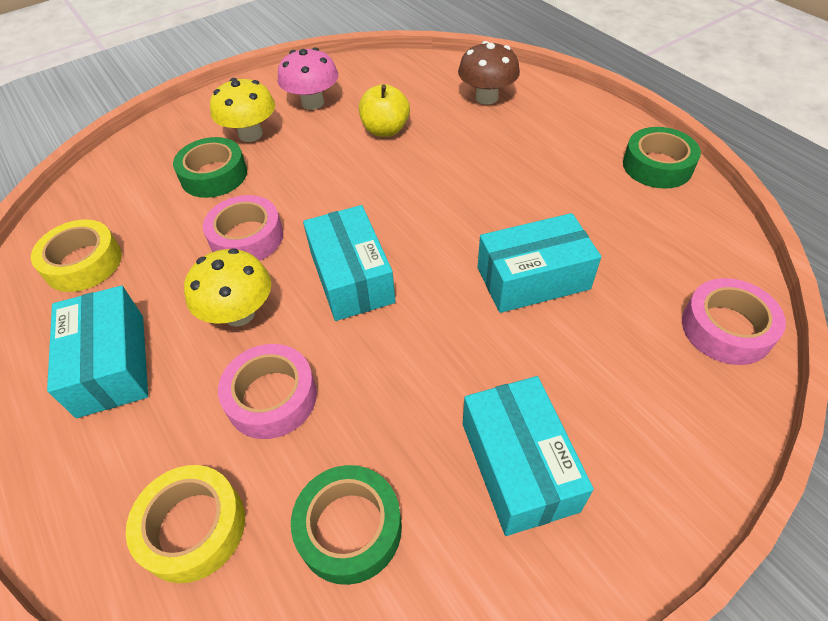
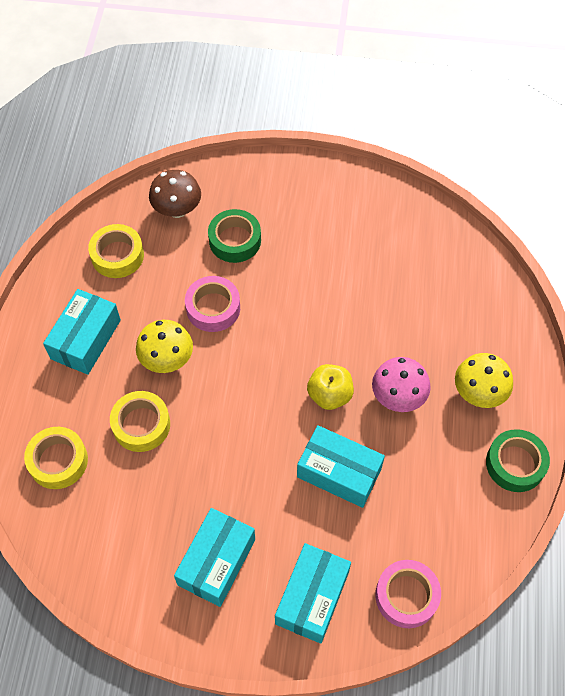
camera: 40 degrees right, 10 degrees up
yellow mushroom [210,78,275,142] -> yellow mushroom moved to [455,353,513,408]
pink tape [218,344,317,439] -> yellow tape [110,391,170,452]
pink mushroom [278,48,338,110] -> pink mushroom moved to [372,357,431,412]
green tape [291,465,402,585] -> none
turquoise box [303,205,396,321] -> turquoise box moved to [275,543,351,644]
yellow apple [359,84,410,137] -> yellow apple moved to [307,364,354,410]
brown mushroom [458,41,520,104] -> brown mushroom moved to [149,170,201,218]

